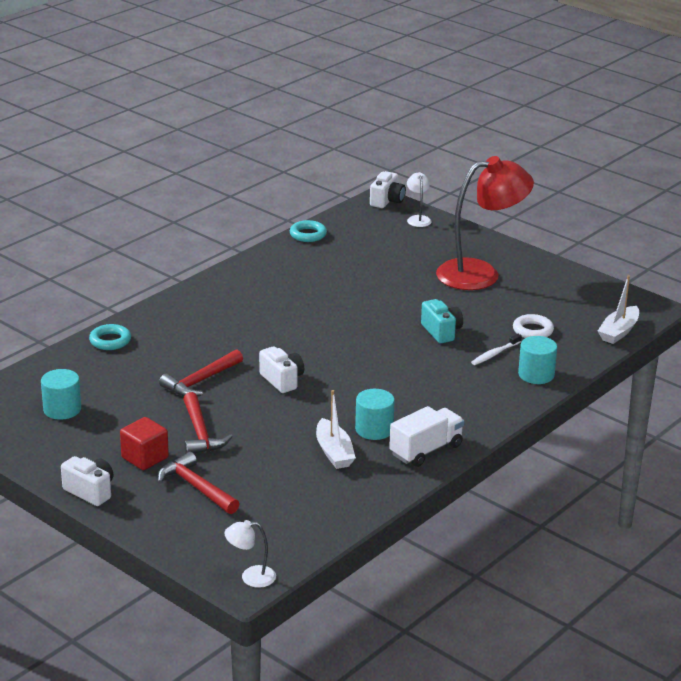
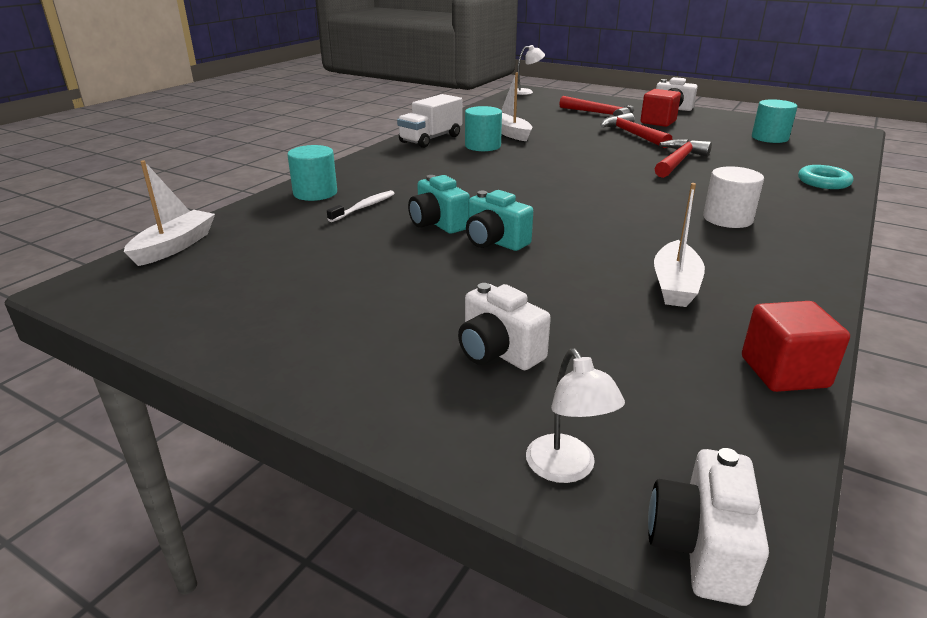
camera: 170 degrees right, 0 degrees up
white camera [259,346,304,393] -> white camera moved to [458,283,551,370]
turquoise ring [290,220,327,242] -> red cube [742,301,850,392]
red lamp [436,156,534,290] -> none
white ring [513,314,554,338] -> none
none -> turquoise camera [466,190,533,251]
none -> white boat [654,183,705,307]
none -> white cylinder [703,166,764,228]

